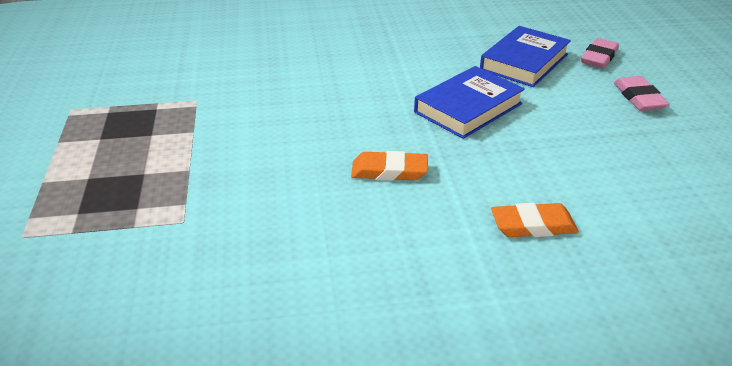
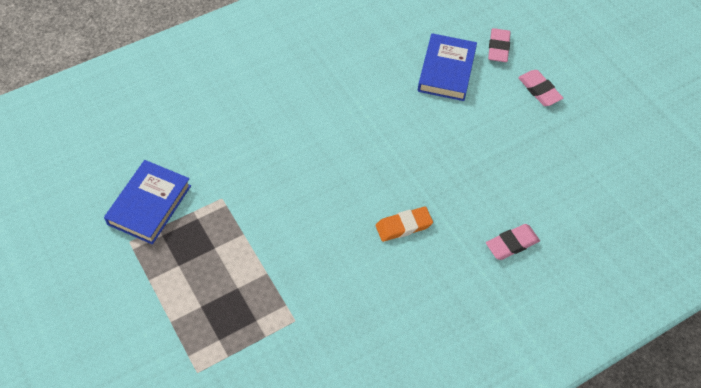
camera: 25 degrees left, 20 degrees up
blue book [414,66,525,139] -> blue book moved to [104,160,191,245]
orange eraser [491,203,579,237] -> pink eraser [486,224,540,260]

